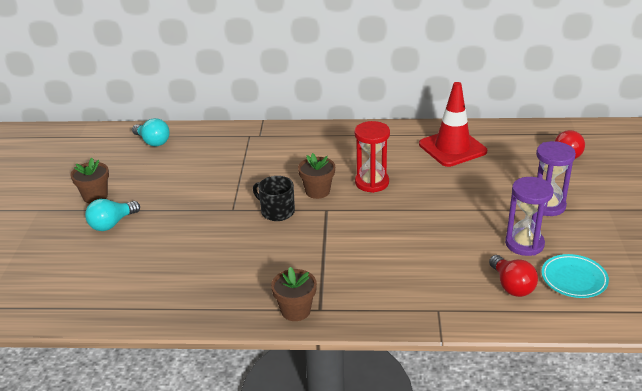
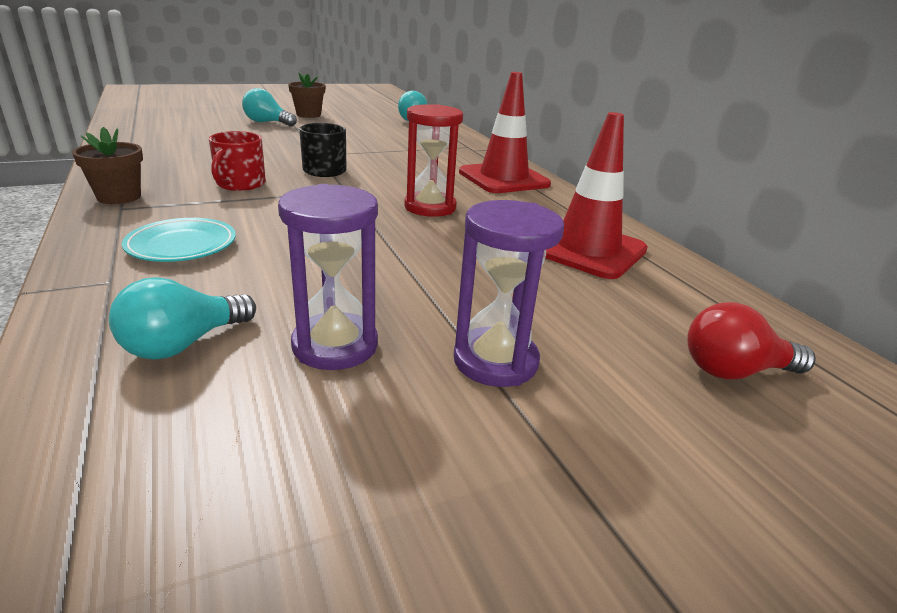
camera: 60 degrees right, 5 degrees down
brown flower pot [298,153,335,199] -> none
red light bulb [489,255,538,297] -> turquoise light bulb [109,277,256,360]
turquoise plate [541,254,609,298] -> turquoise plate moved to [122,218,236,262]
none -> red mug [209,131,266,191]
none -> red traffic cone [459,72,551,193]

